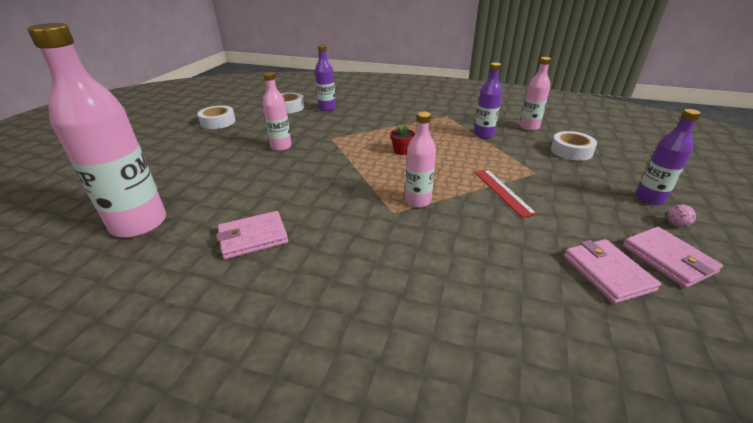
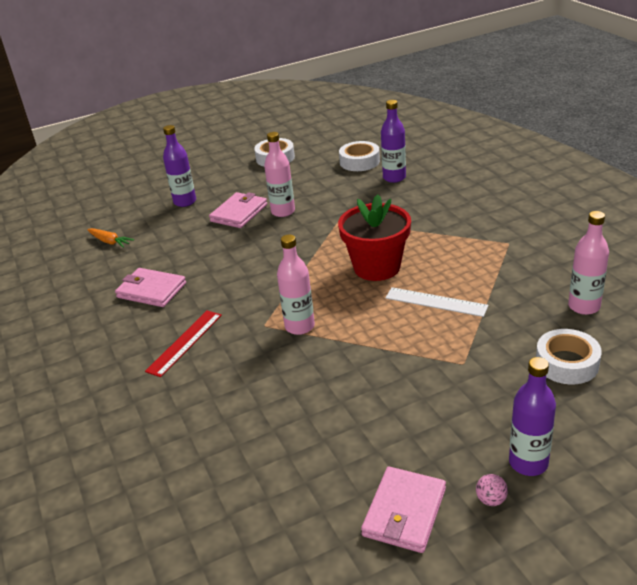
camera: 50 degrees right, 0 degrees up
pink bottle [27,23,166,238] -> orange carrot [87,228,134,248]
red flower pot [390,125,415,155] -> red flower pot [338,194,411,281], size x2.21
purple bottle [474,62,502,139] -> purple bottle moved to [163,125,196,207]
red ruler [474,169,537,218] -> red ruler moved to [145,310,222,377]
pink wallet [564,239,661,304] -> pink wallet moved to [209,192,267,228]
none -> white ruler [385,287,488,317]

